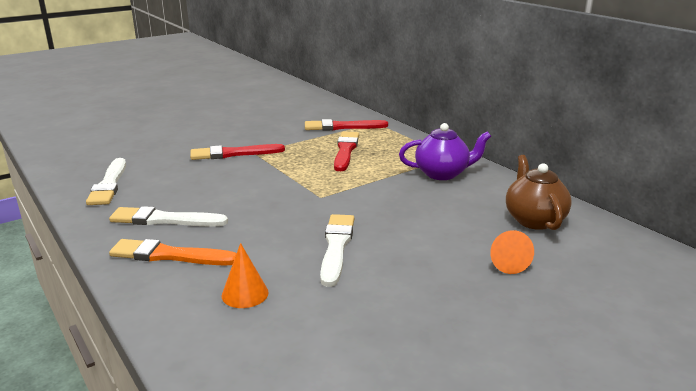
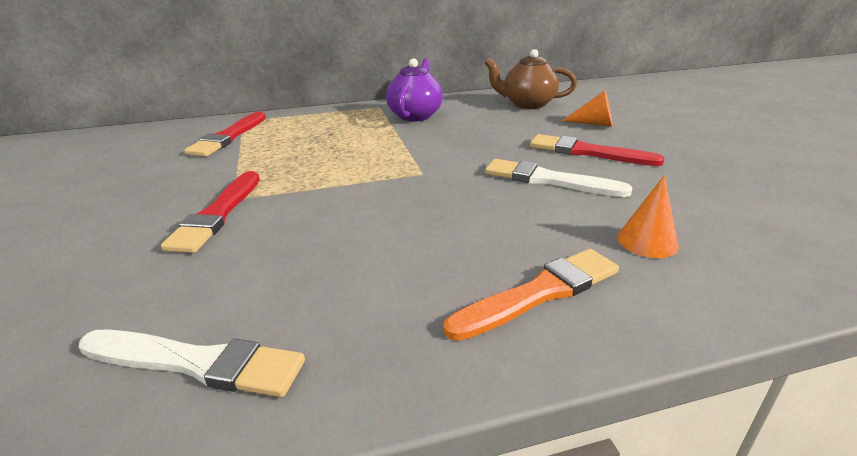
camera: 70 degrees left, 5 degrees up
white brush [109,206,228,226] -> none
orange brush [109,239,237,265] -> orange brush turned 150 degrees counterclockwise [444,249,619,341]
red brush [334,132,359,171] -> red brush moved to [530,134,664,166]

